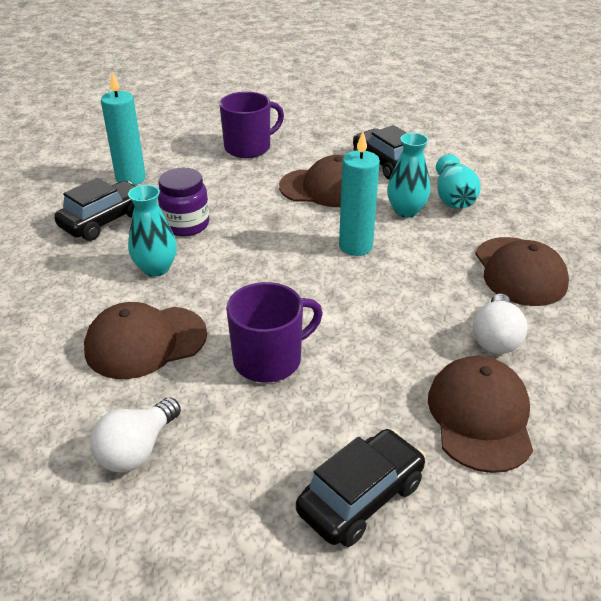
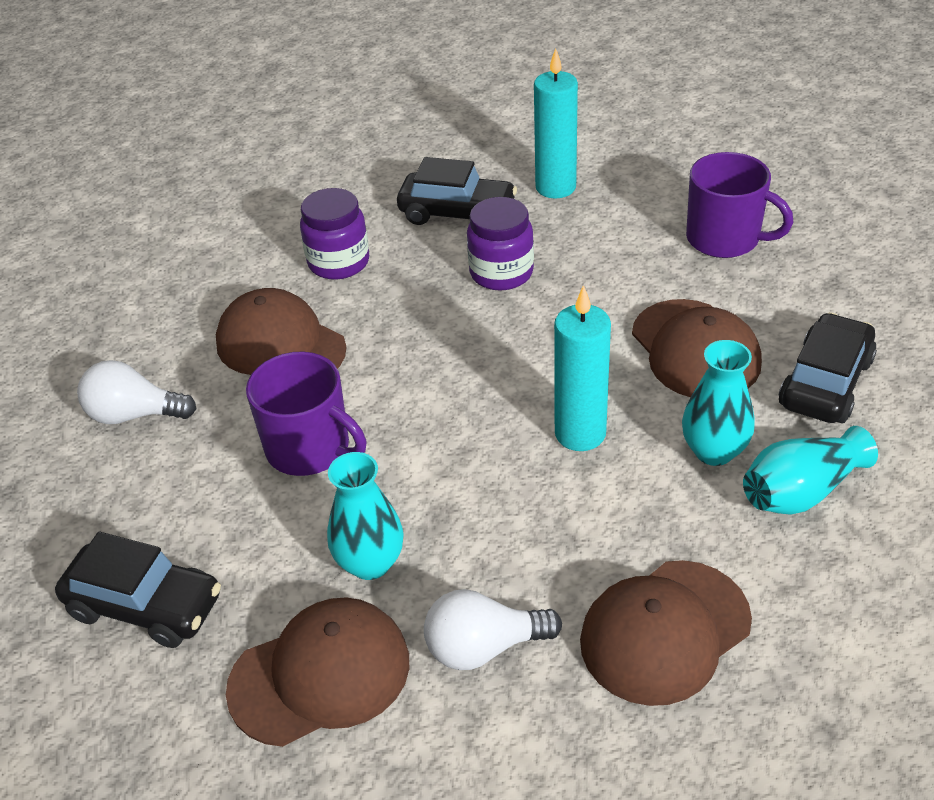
camera: 65 degrees right, 5 degrees up
turquoise vase [128,185,177,277] -> turquoise vase moved to [327,452,404,580]
none -> purple jar [300,188,369,280]

